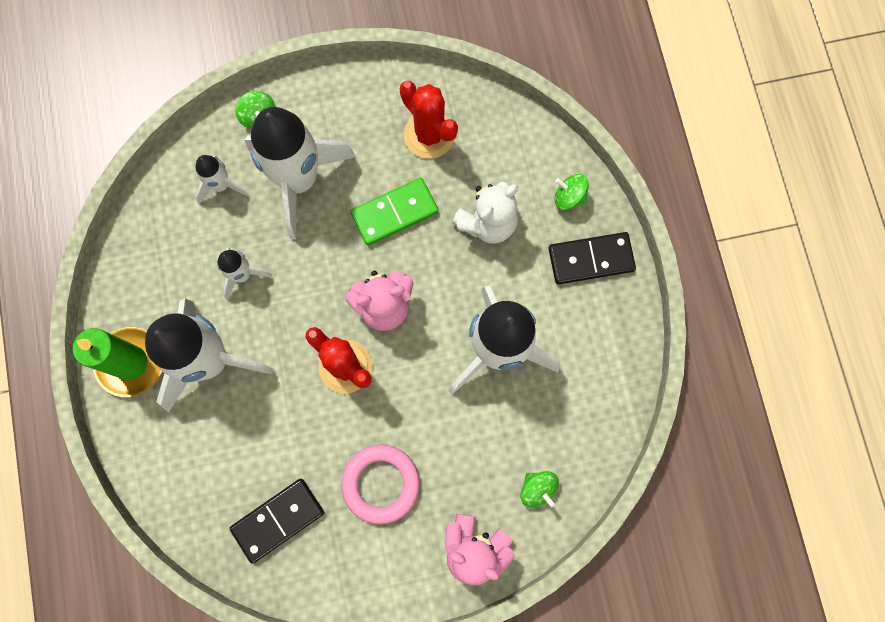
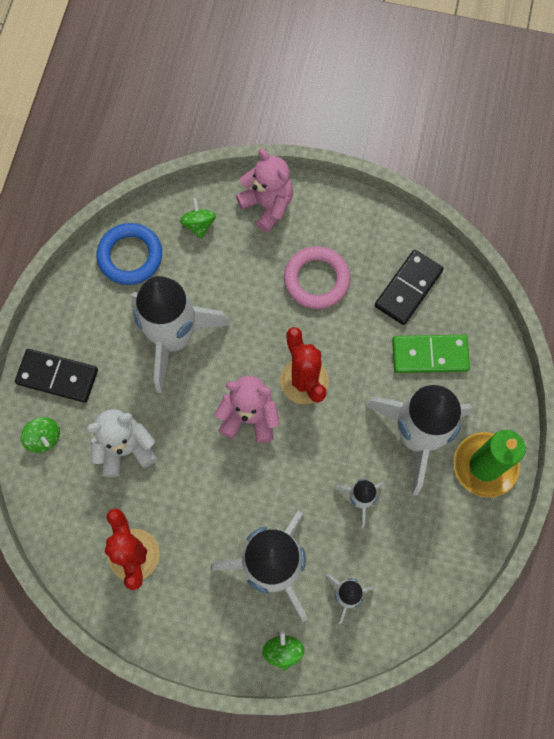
camera: 155 degrees left, 5 degrees down
black domino [229,479,324,564] -> black domino turned 45 degrees counterclockwise [375,250,444,325]
green domino [350,178,438,246] -> green domino moved to [392,335,470,373]
none -> blue ring [96,223,162,285]

